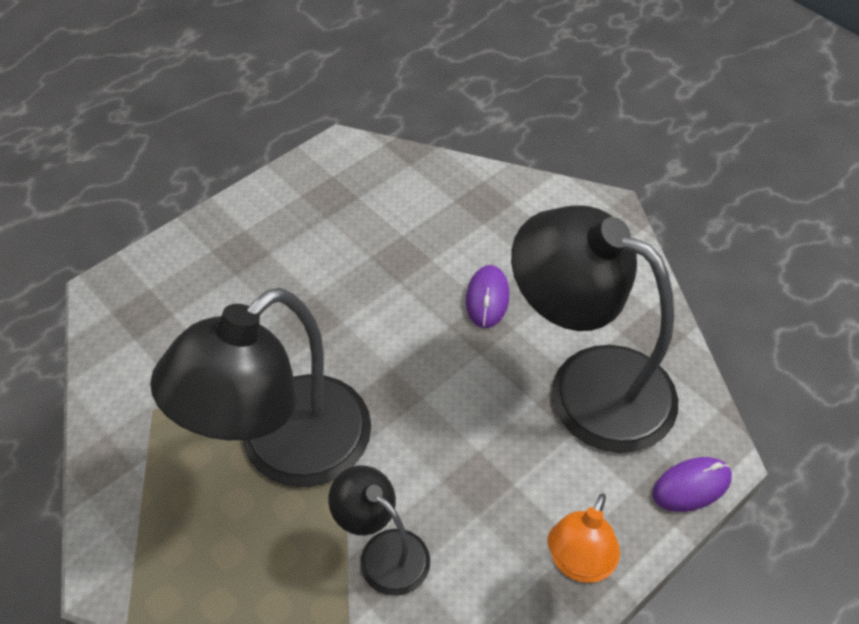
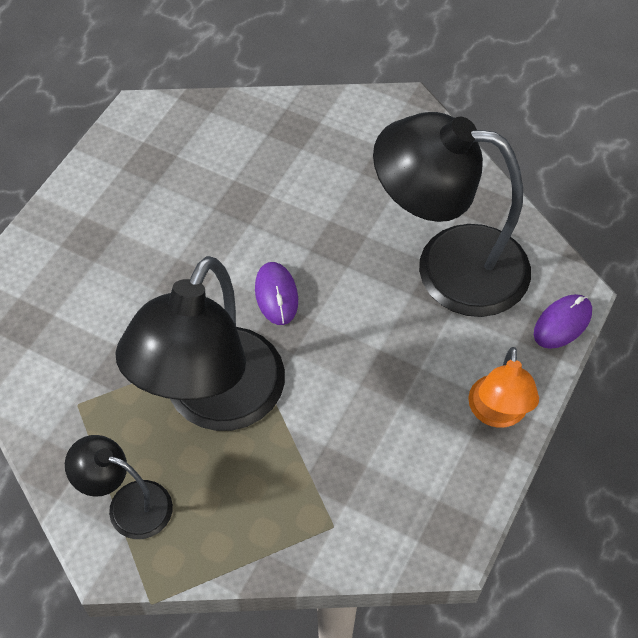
camera: 20 degrees left, 5 degrees up
black lamp [328,465,430,596] -> black lamp moved to [65,435,173,539]
purple mouse [466,265,509,328] -> purple mouse moved to [255,262,298,325]

